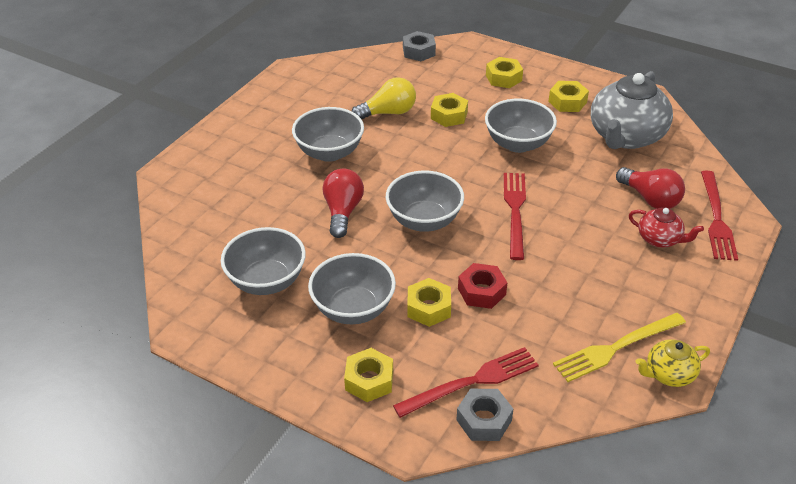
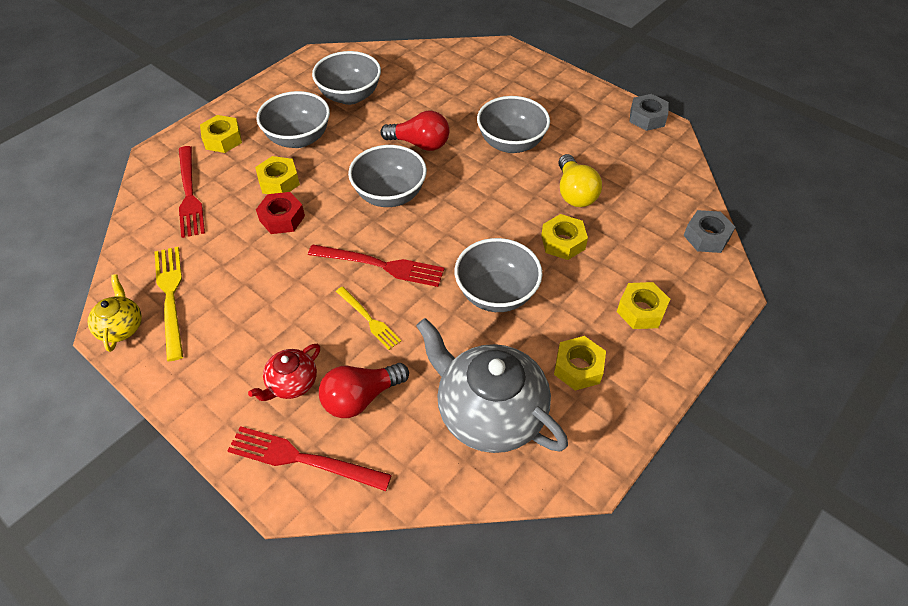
camera: 100 degrees right, 10 degrees up
grey nut [456,389,513,441] -> grey nut moved to [630,94,669,131]
none -> yellow fork [336,286,401,350]

